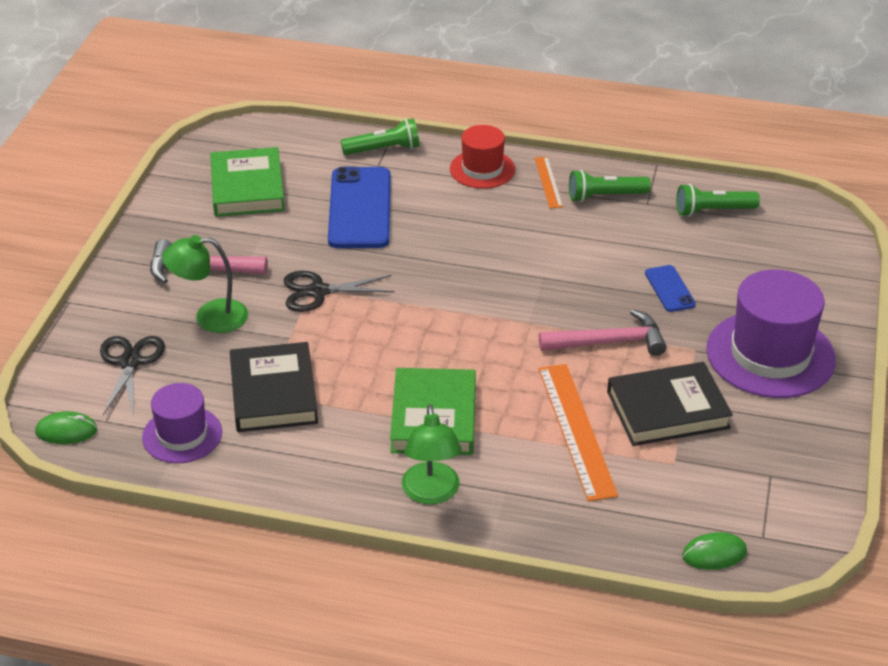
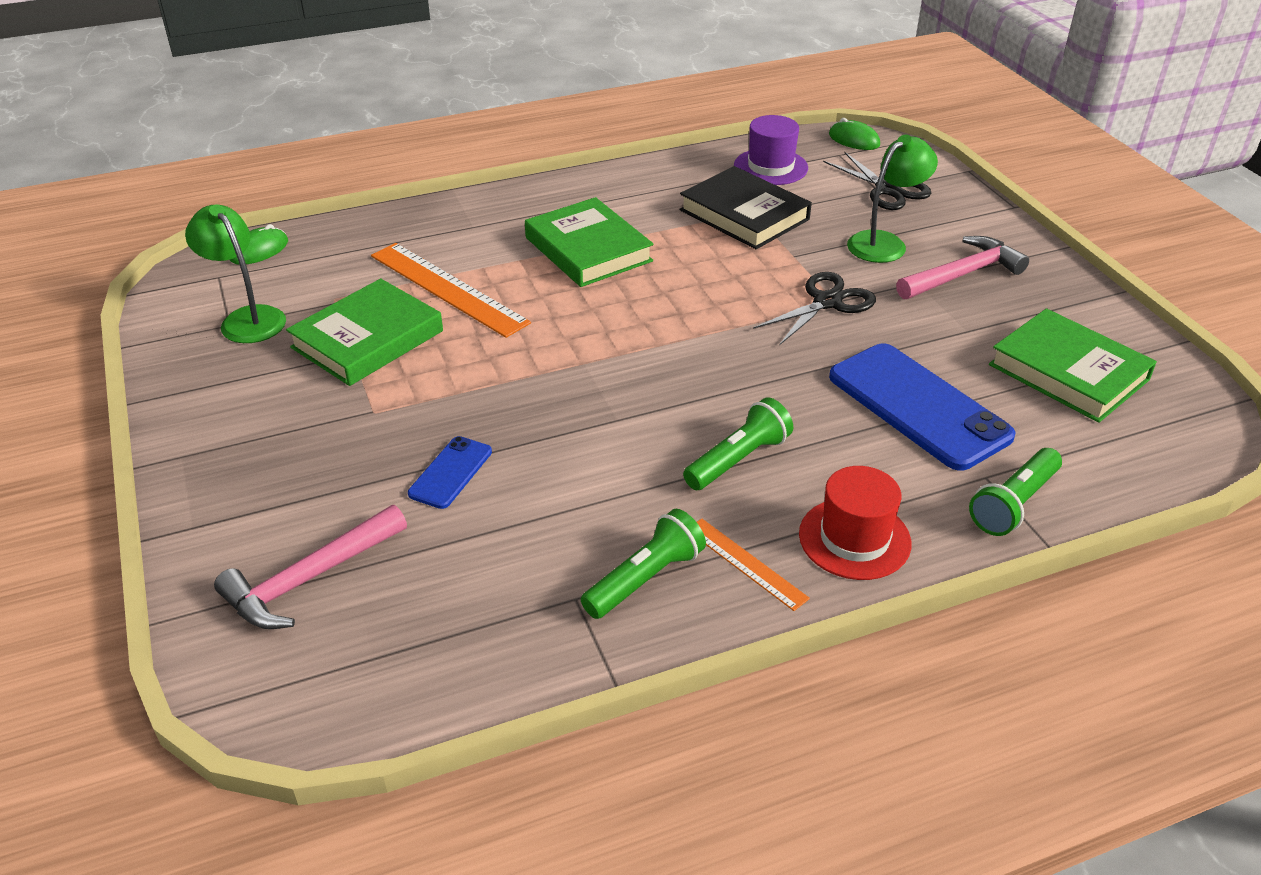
camera: 145 degrees right, 0 degrees up
green mouse [35,411,97,444] -> green mouse turned 75 degrees clockwise [829,118,880,150]
green lamp [402,405,461,504] -> green lamp moved to [185,204,286,343]
pink hammer [539,309,667,356] -> pink hammer moved to [214,505,407,629]
black book [607,362,733,446] -> green book [286,279,443,386]
blue phone [645,265,696,312] -> blue phone turned 75 degrees clockwise [408,436,492,509]
green flashlight [676,184,760,217] -> green flashlight moved to [683,398,793,490]
purple hat [706,270,836,398] -> none

